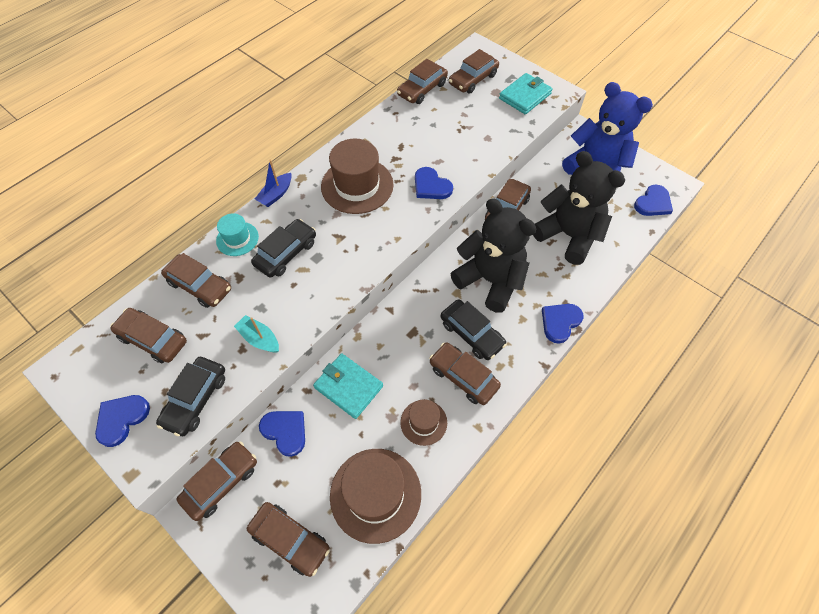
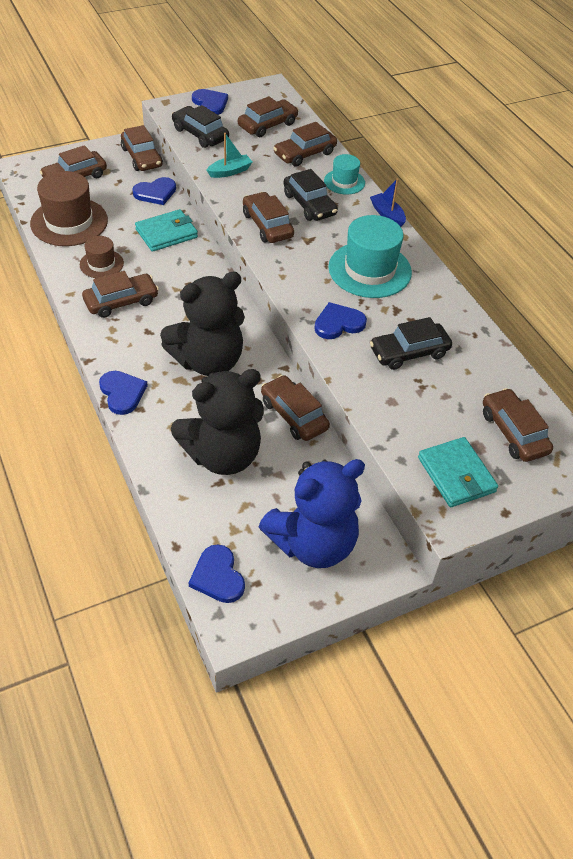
camera: 110 degrees right, 10 degrees down
brown hat [321,139,394,214] -> turquoise hat [328,215,412,298]
brown car [397,59,448,104] -> brown car moved to [243,192,294,243]
black car [441,299,507,360] -> black car moved to [370,317,452,370]

